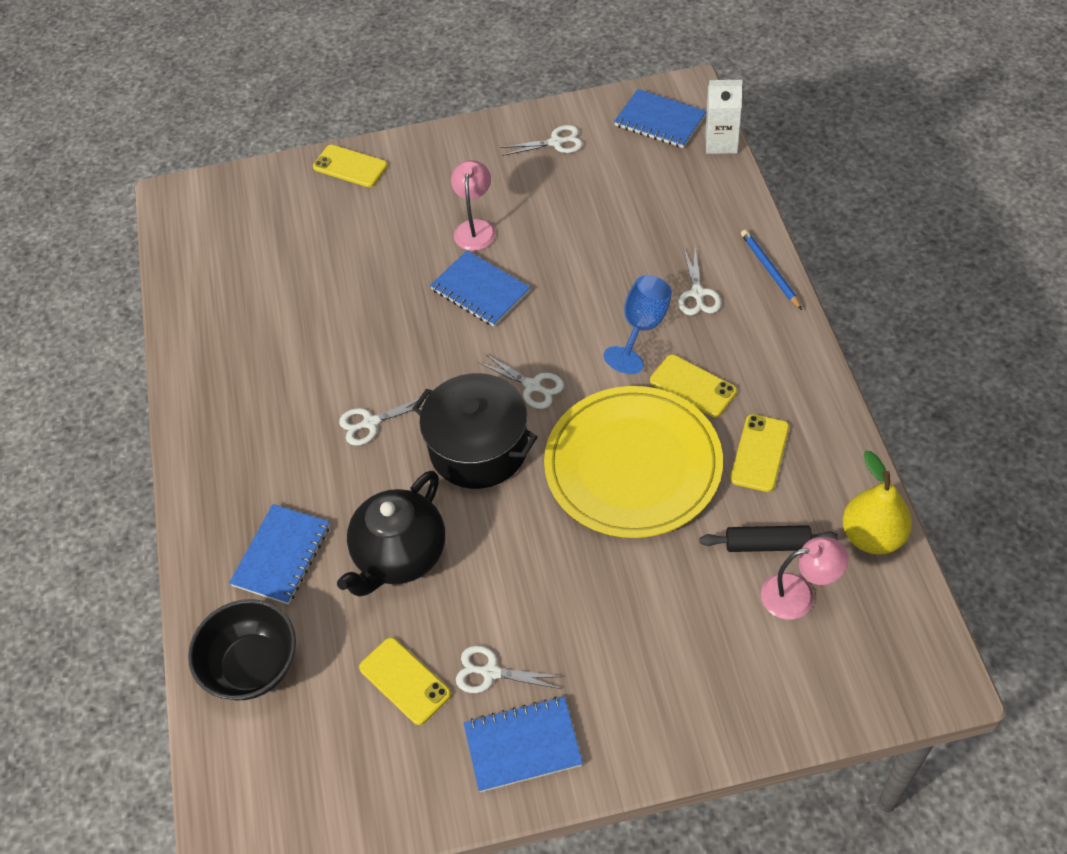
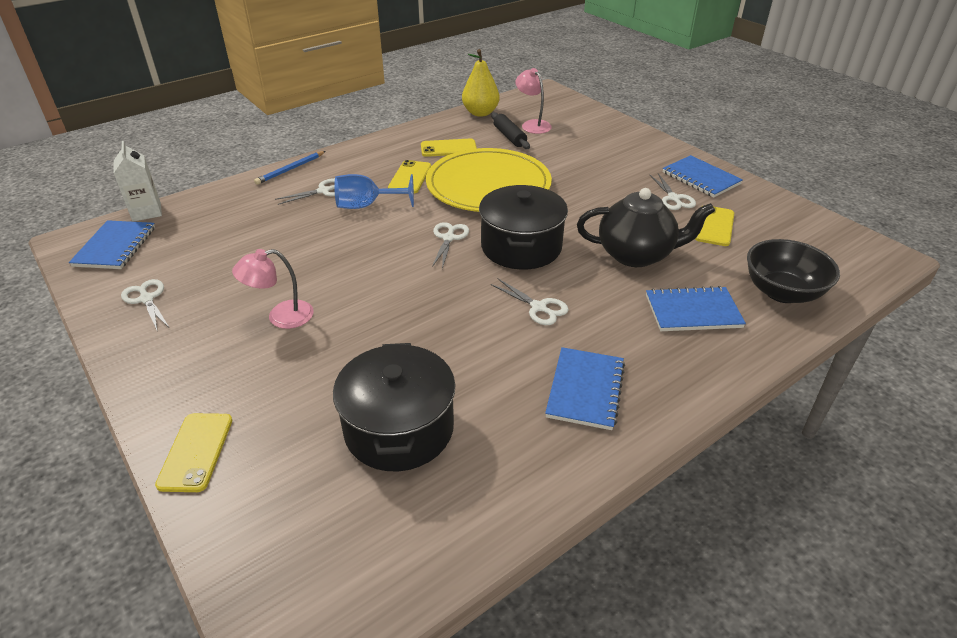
camera: 120 degrees left, 15 degrees down
blue notebook [430,250,530,327] -> blue notebook moved to [545,347,625,430]
none -> black pot [333,343,455,471]

